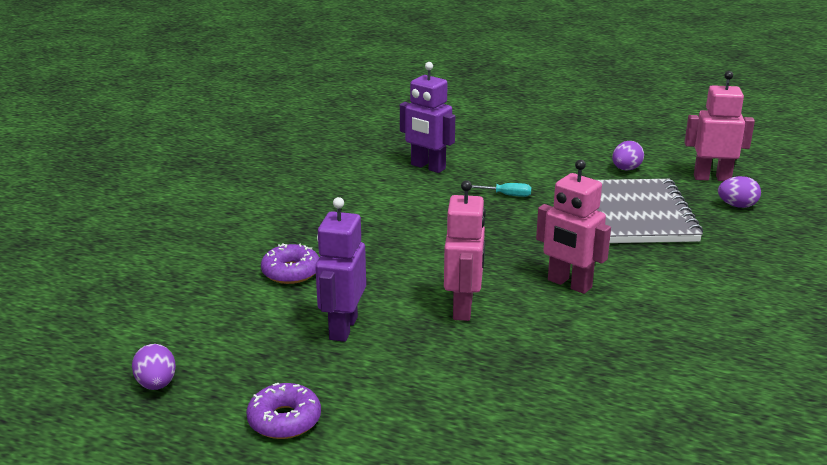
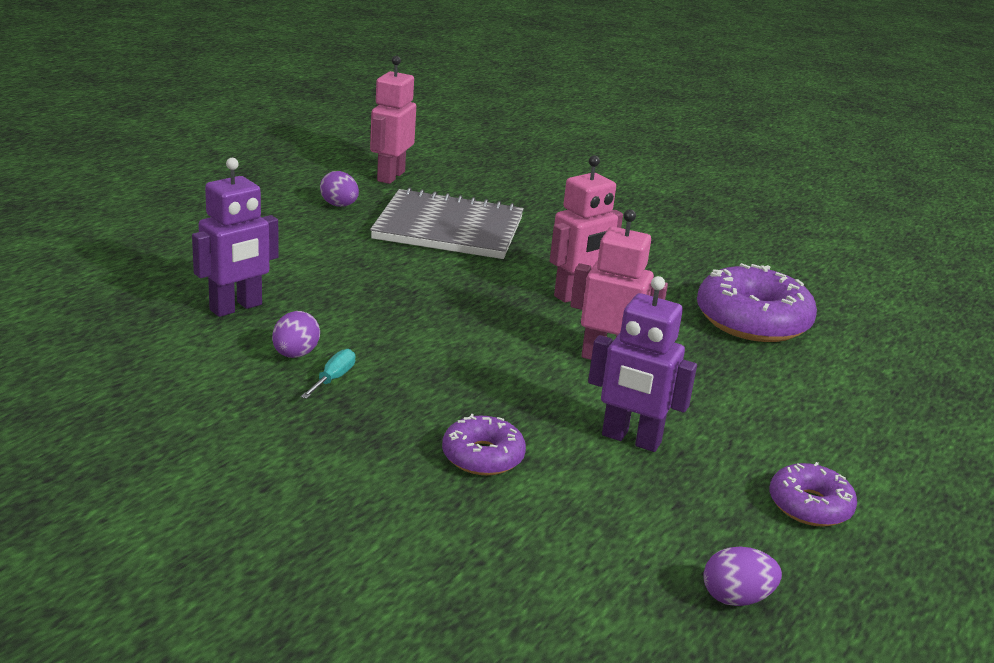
camera: 80 degrees left, 0 degrees up
turquoise screwdriver [472,183,531,197] -> turquoise screwdriver moved to [301,349,355,399]
purple egg [718,176,761,208] -> purple egg moved to [272,311,320,358]
none -> purple donut [697,263,817,342]

